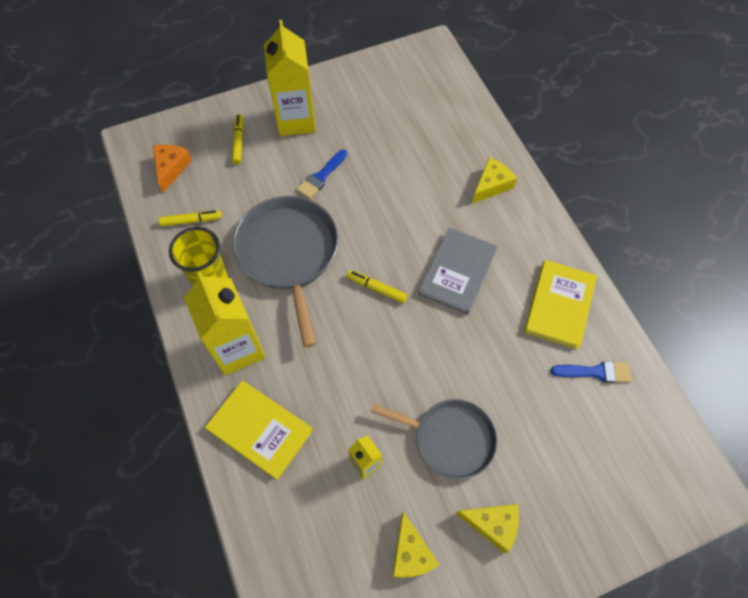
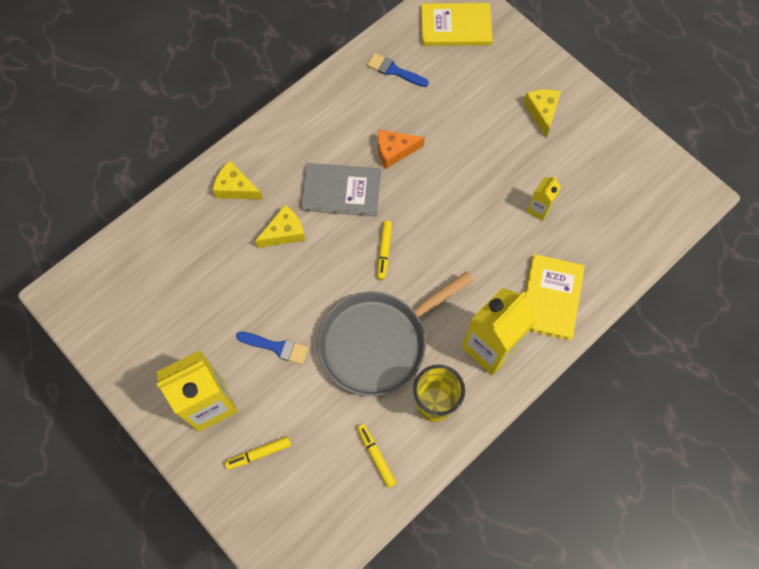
camera: 110 degrees left, 5 degrees up
orange cheese [153,144,192,192] -> orange cheese moved to [378,130,425,169]
grey pan [371,399,497,479] -> none
yellow cheese [392,512,440,578] -> yellow cheese moved to [255,205,305,248]
yellow book [524,260,597,349] -> yellow book moved to [421,3,493,46]
blue brush [551,361,632,383] -> blue brush turned 45 degrees counterclockwise [367,53,429,87]

